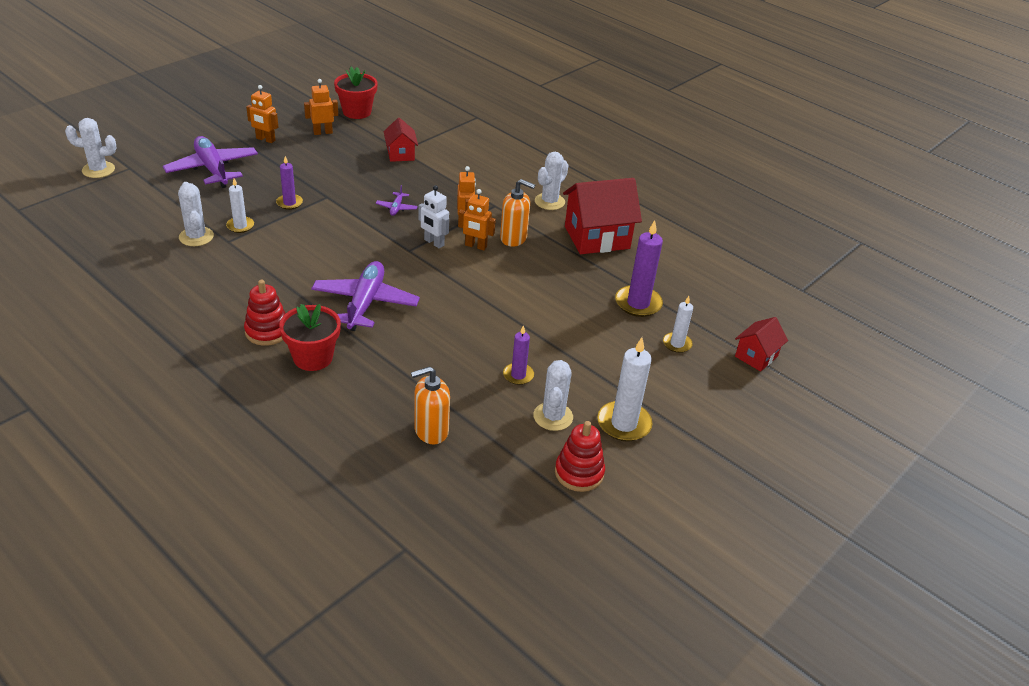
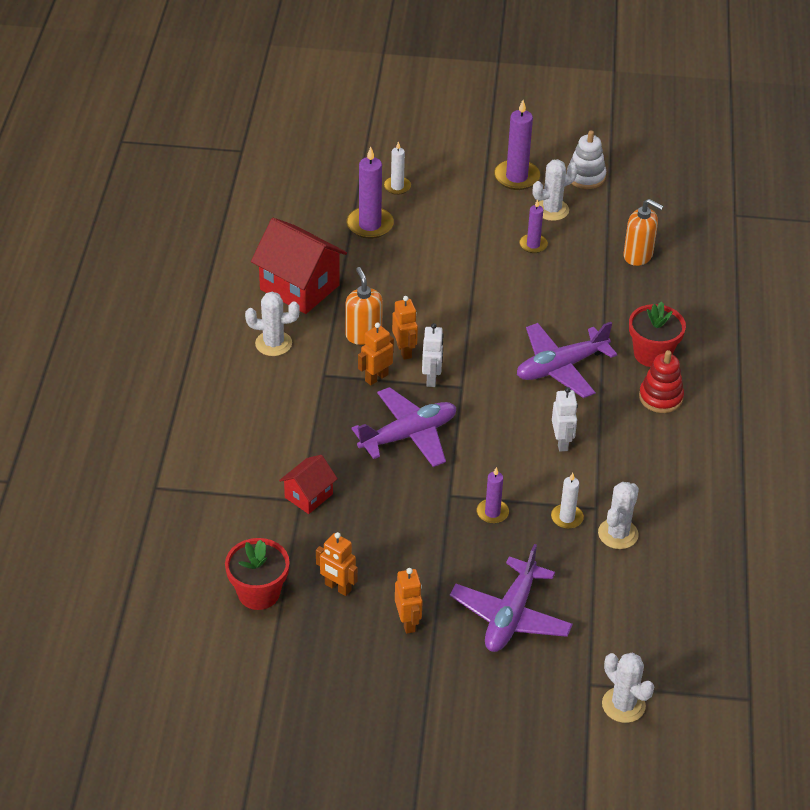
camera: 125 degrees left, 5 degrees up
purple plane [376,185,418,216] -> purple plane [352,387,456,467], size x2.27
red stacking toy [555,421,605,492] -> white stacking toy [567,130,606,189]
white candle [597,337,653,442] -> purple candle [494,100,540,190]
red house [735,317,788,371] -> none
none -> white robot [552,387,578,452]

